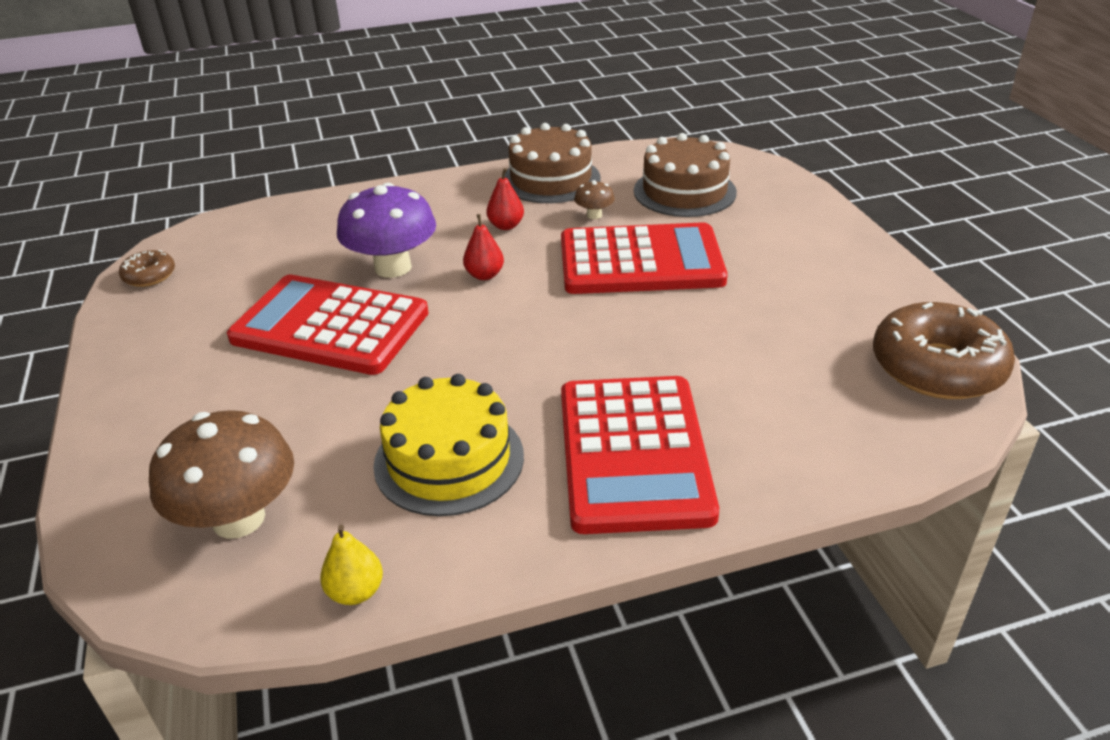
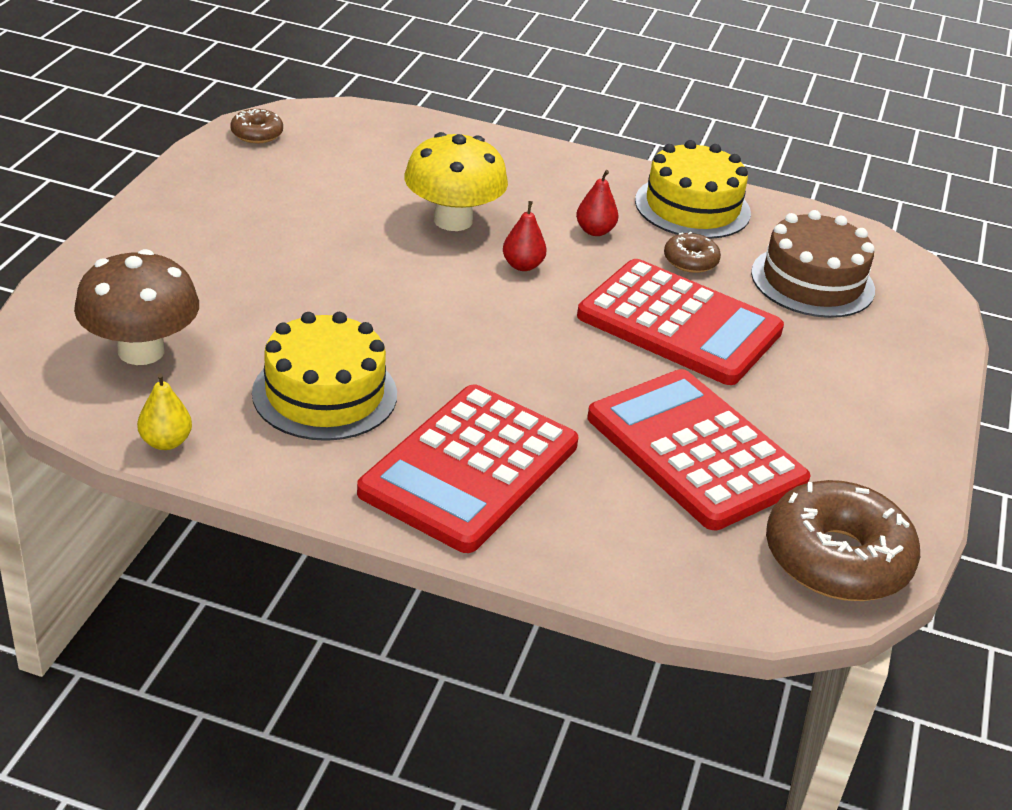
camera: 30 degrees right, 0 degrees up
red calculator [227,275,428,375] -> red calculator moved to [587,369,811,530]
purple mushroom [337,183,436,278] -> yellow mushroom [404,132,508,231]
brown cake [504,123,601,203] -> yellow cake [635,140,751,239]
brown mushroom [574,180,615,219] -> brown donut [664,232,721,273]

